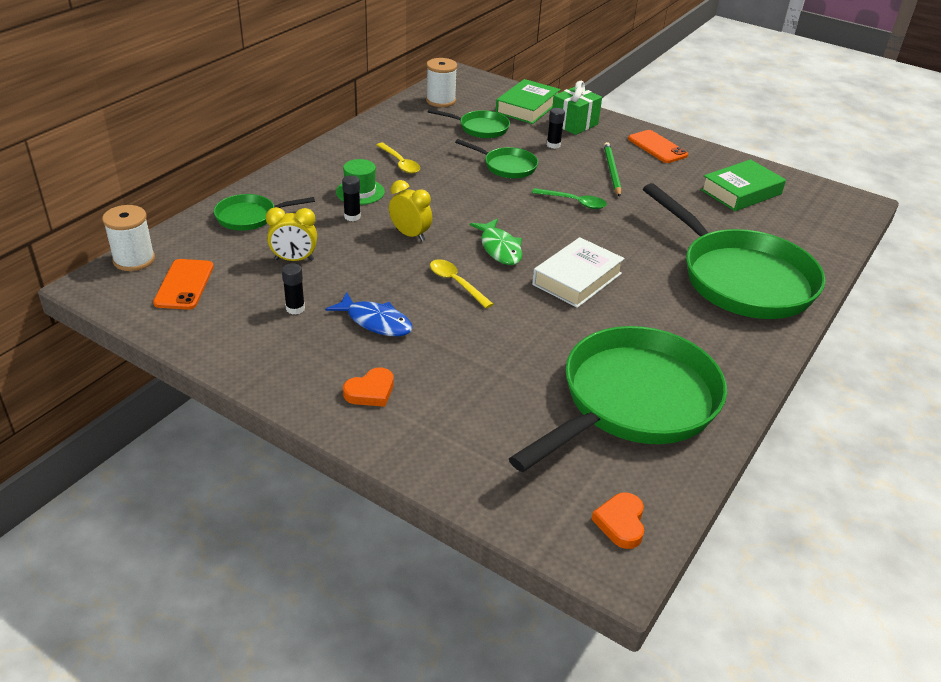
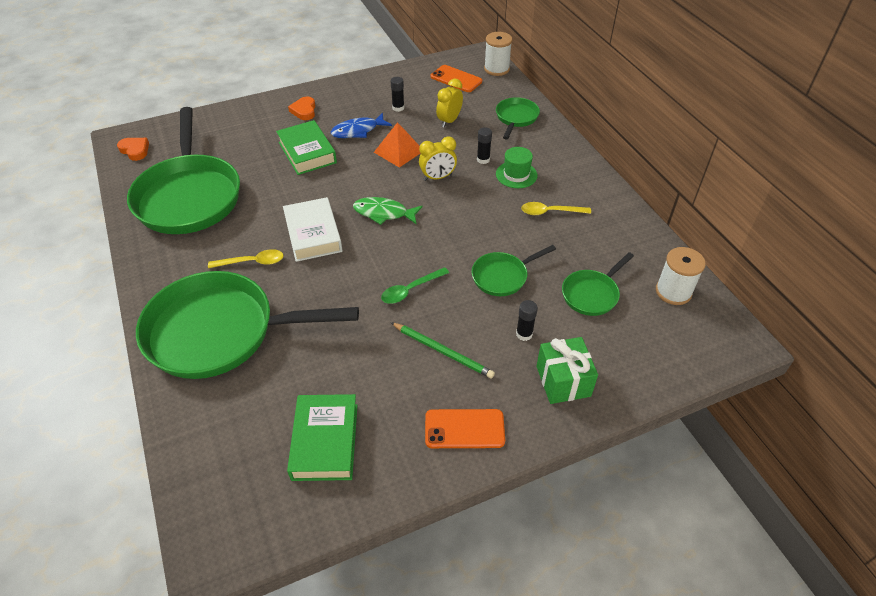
camera: 125 degrees right, 10 degrees up
yellow spoon [430,259,493,308] -> yellow spoon moved to [208,249,284,268]
green book [495,79,561,124] -> green book moved to [276,120,337,175]
none -> orange pyramid [374,122,420,168]

